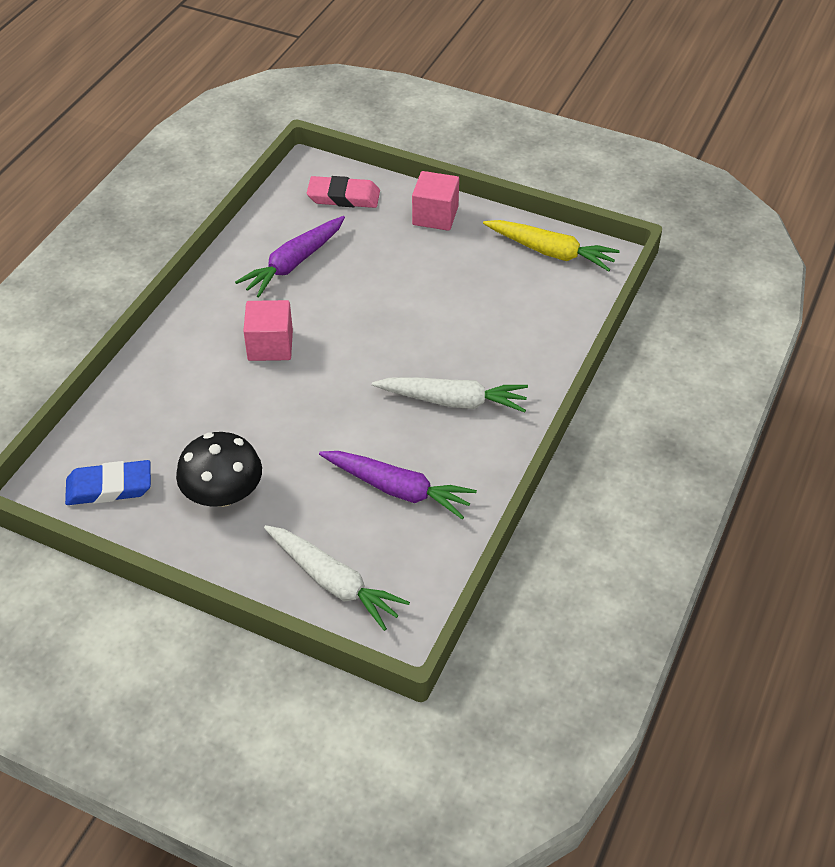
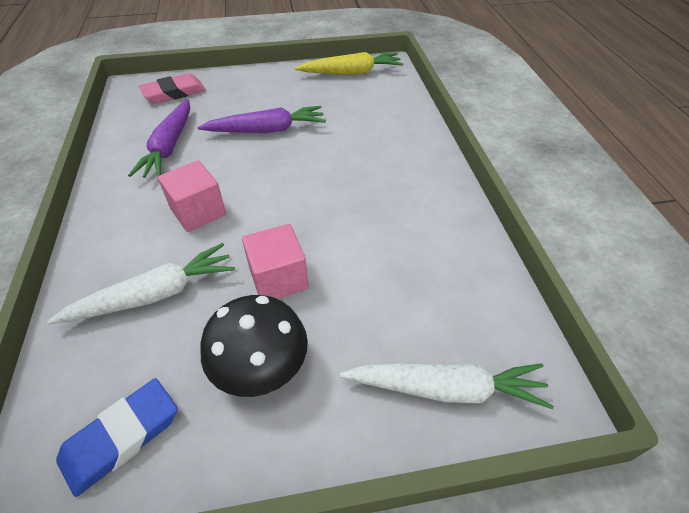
camera: 35 degrees left, 0 degrees up
purple carrot [319,451,477,519] -> purple carrot moved to [197,106,326,133]
white carrot [372,377,528,413] -> white carrot moved to [47,243,235,324]
pink cube [412,171,459,231] -> pink cube moved to [242,224,308,299]

